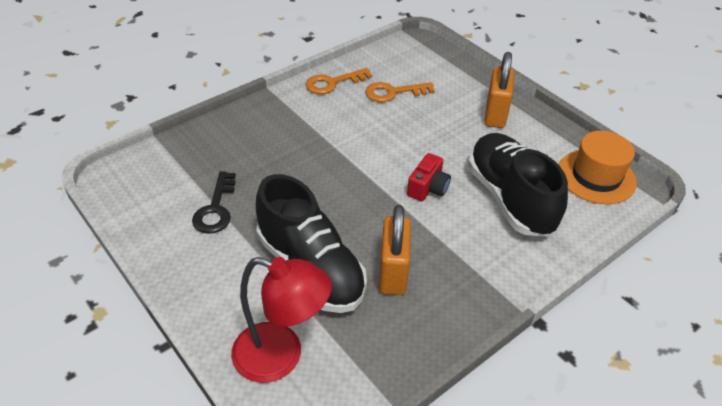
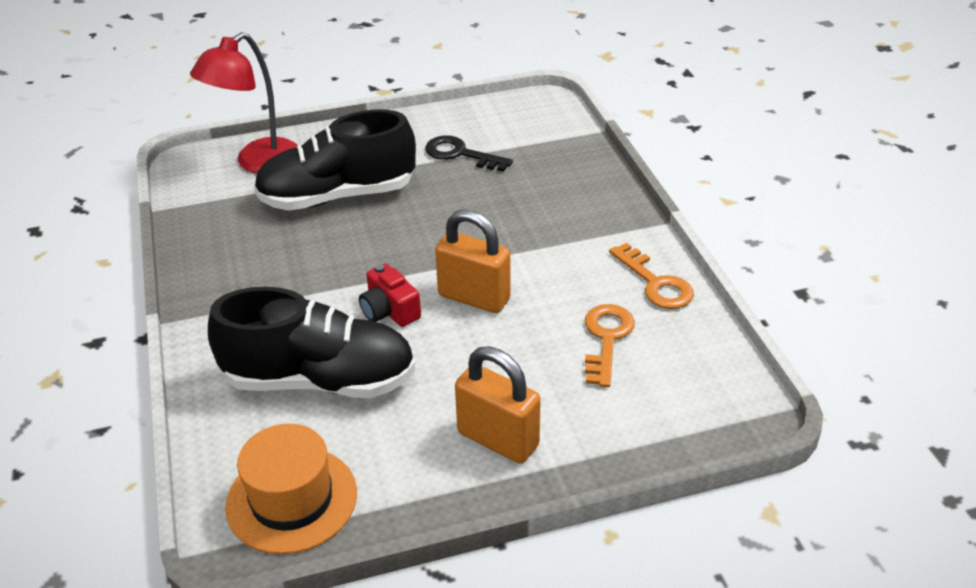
camera: 115 degrees right, 5 degrees down
orange key [306,68,372,94] -> orange key turned 150 degrees clockwise [609,242,694,309]
orange padlock [379,205,411,295] -> orange padlock moved to [435,209,511,313]

